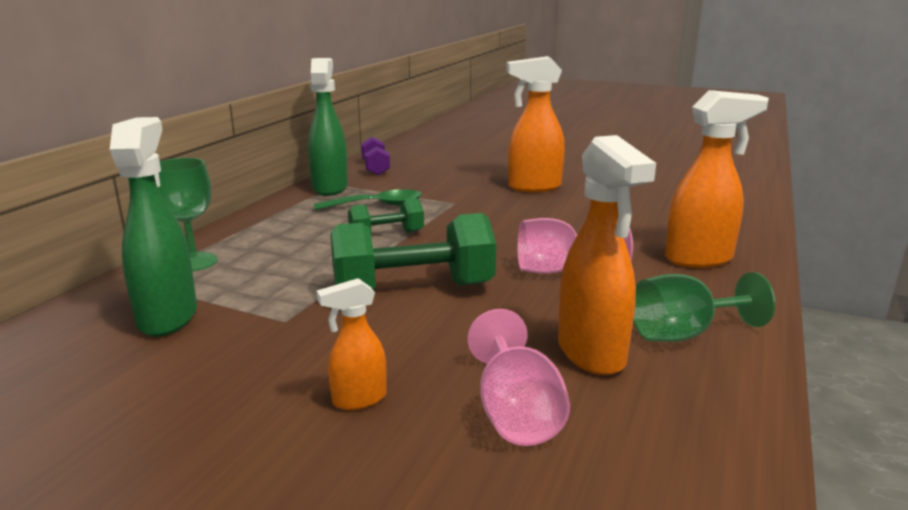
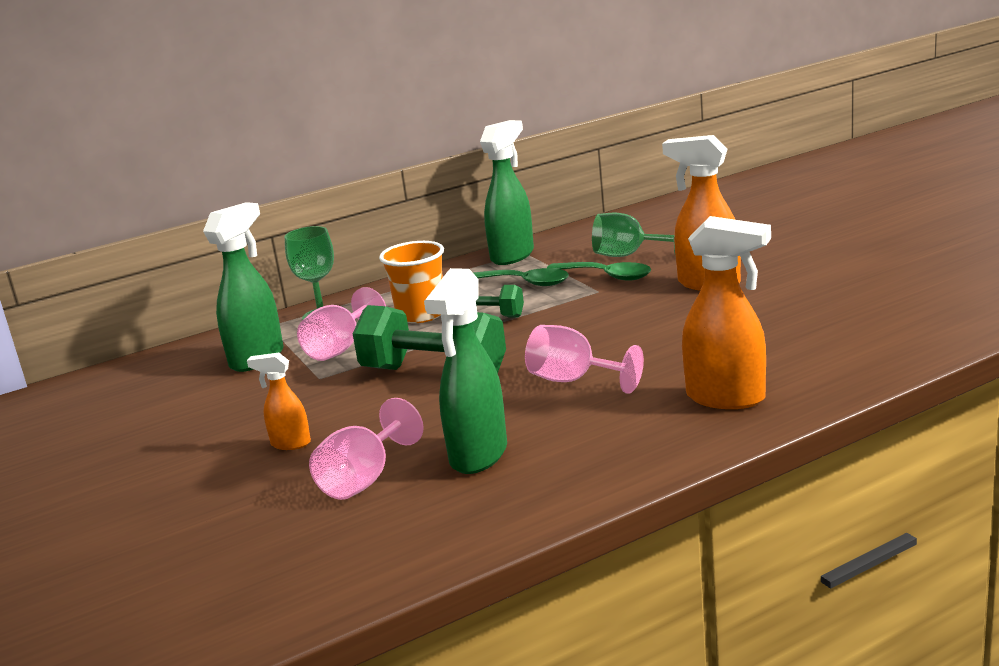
camera: 40 degrees right, 0 degrees up
purple dumbbell [361,137,390,175] -> none
orange spray bottle [558,135,656,375] -> green spray bottle [424,268,507,474]
green goblet [633,272,776,342] -> green goblet moved to [592,213,675,257]
none -> pink goblet [297,287,386,361]
none -> orange cup [379,241,444,323]
none -> green spoon [547,262,651,281]

